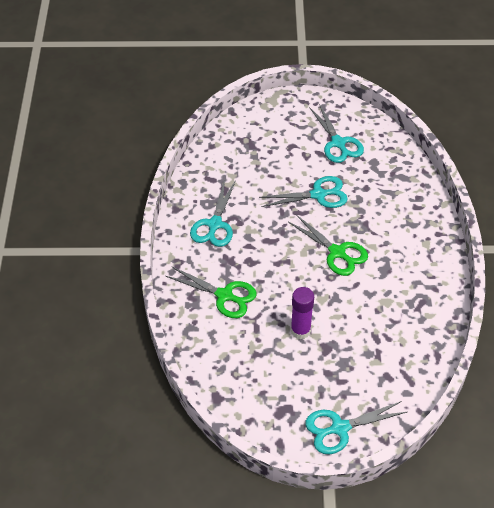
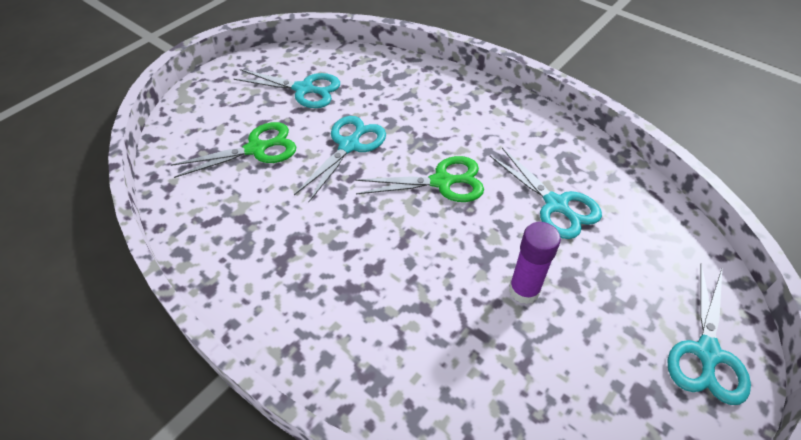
camera: 50 degrees left, 0 degrees up
green scissors [166,266,257,318] -> green scissors moved to [171,122,296,178]
turquoise scissors [190,179,236,247] -> turquoise scissors moved to [490,148,602,239]

